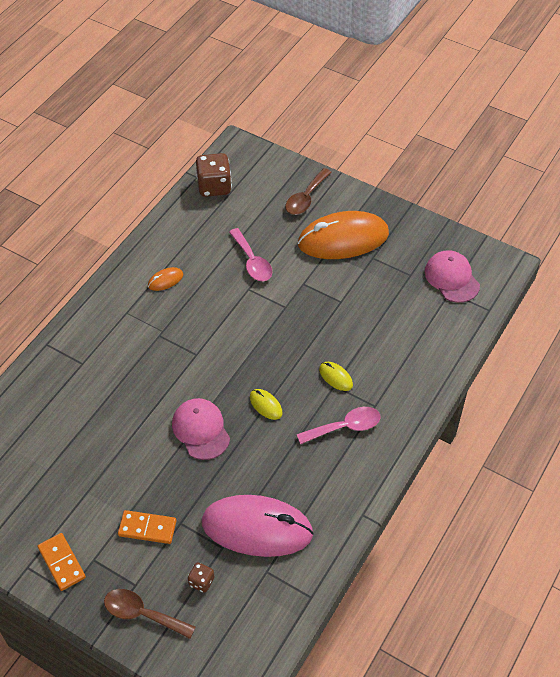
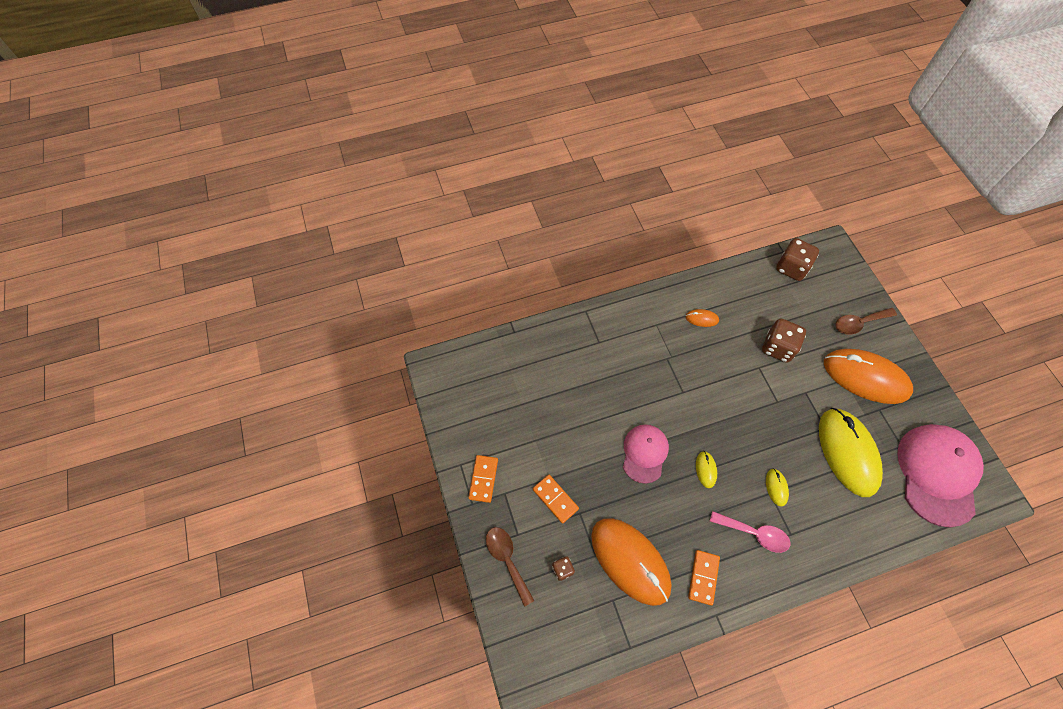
camera: 40 degrees right, 10 degrees up
pink mouse [202,495,314,557] -> orange mouse [591,518,671,606]
pink spoon [229,228,272,281] -> brown dice [762,318,806,363]
pink cap [425,250,480,303] -> pink cap [897,424,984,527], size x1.69
none -> orange domino [688,550,720,605]
none -> yellow mouse [819,408,883,497]

